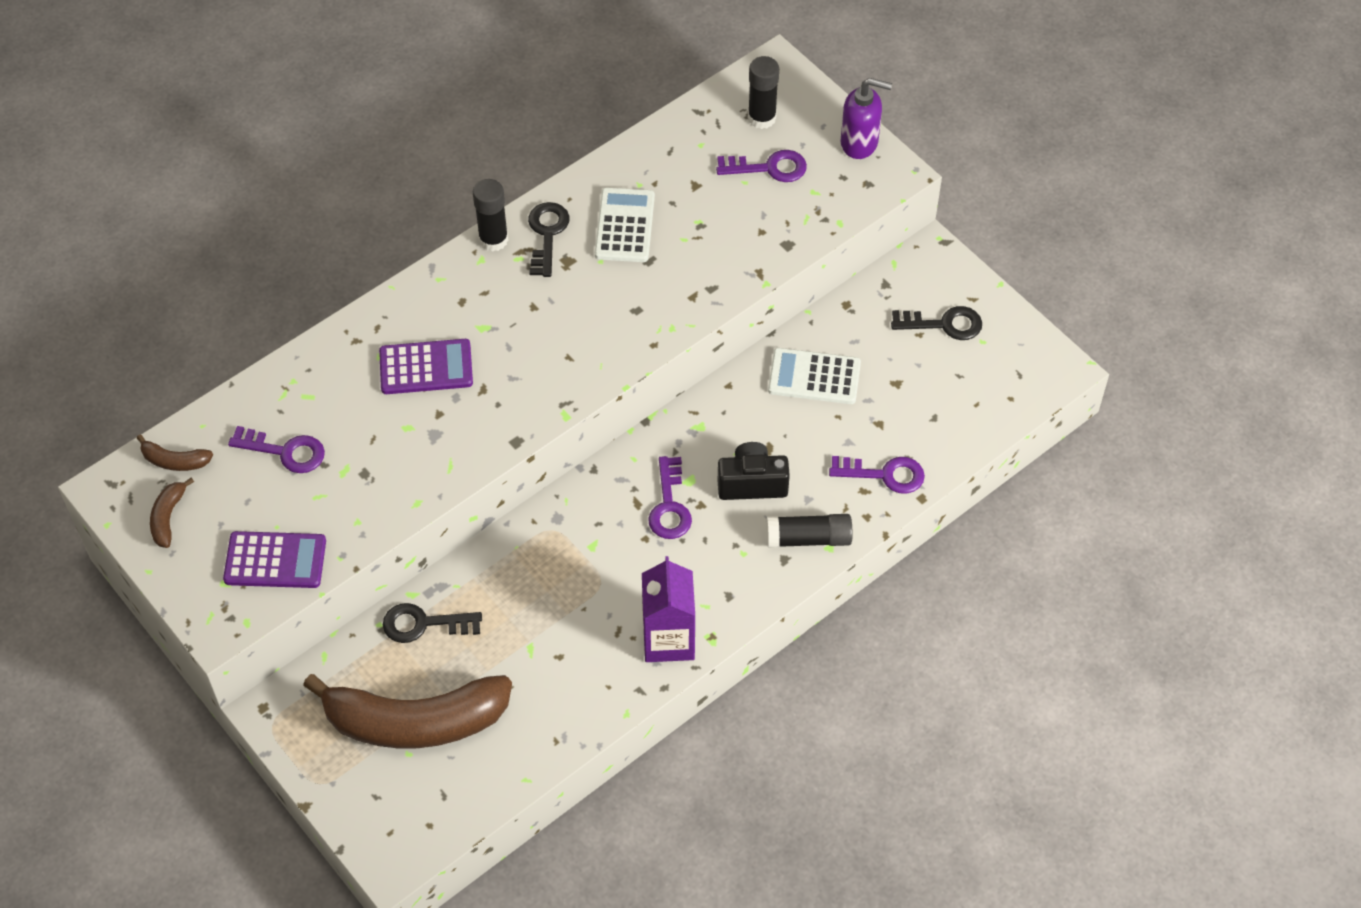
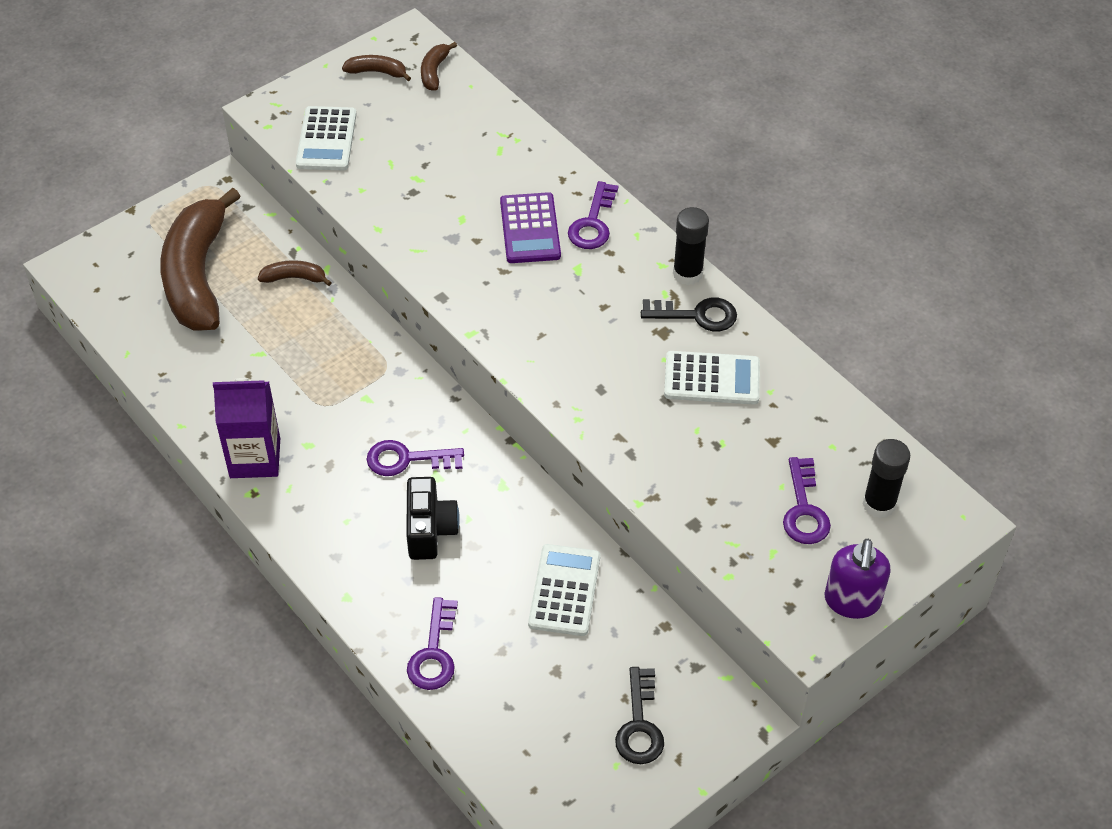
camera: 90 degrees right, 5 degrees down
purple calculator [223,531,326,588] -> white calculator [296,106,357,171]
purple key [228,426,325,473] -> purple key moved to [568,181,618,249]
black key [383,603,482,643] -> brown banana [258,260,332,286]
black glue stick [766,514,852,548] -> none

